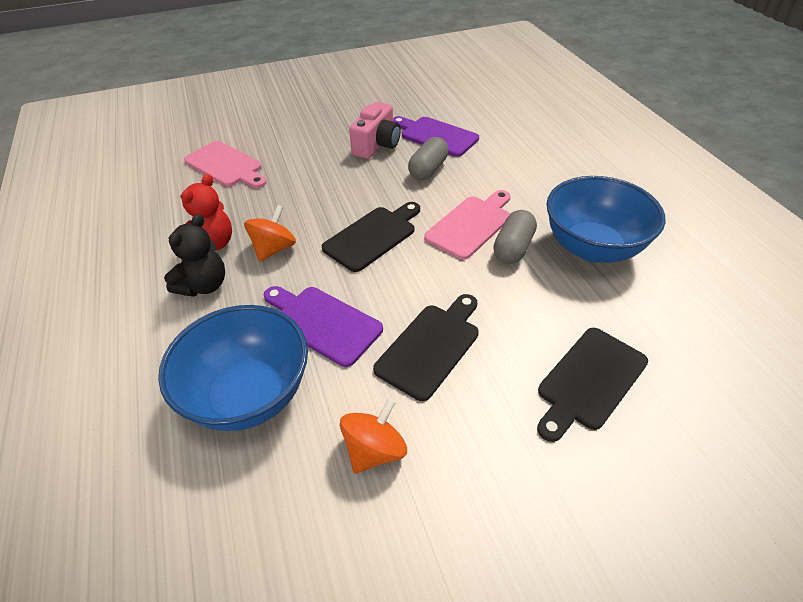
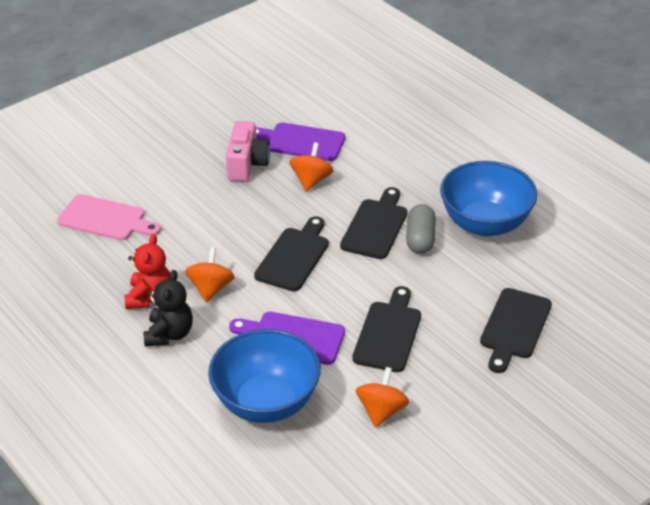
camera: 20 degrees left, 5 degrees down
grey capsule [408,137,449,180] -> orange spinning top [289,142,334,191]
pink cutting board [424,190,511,260] -> black cutting board [340,187,407,259]

